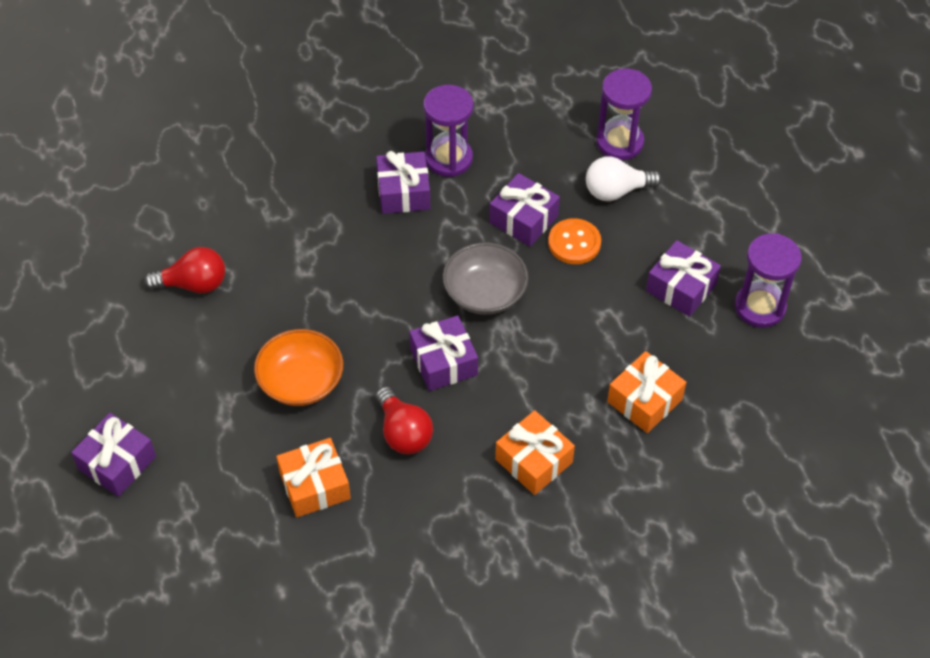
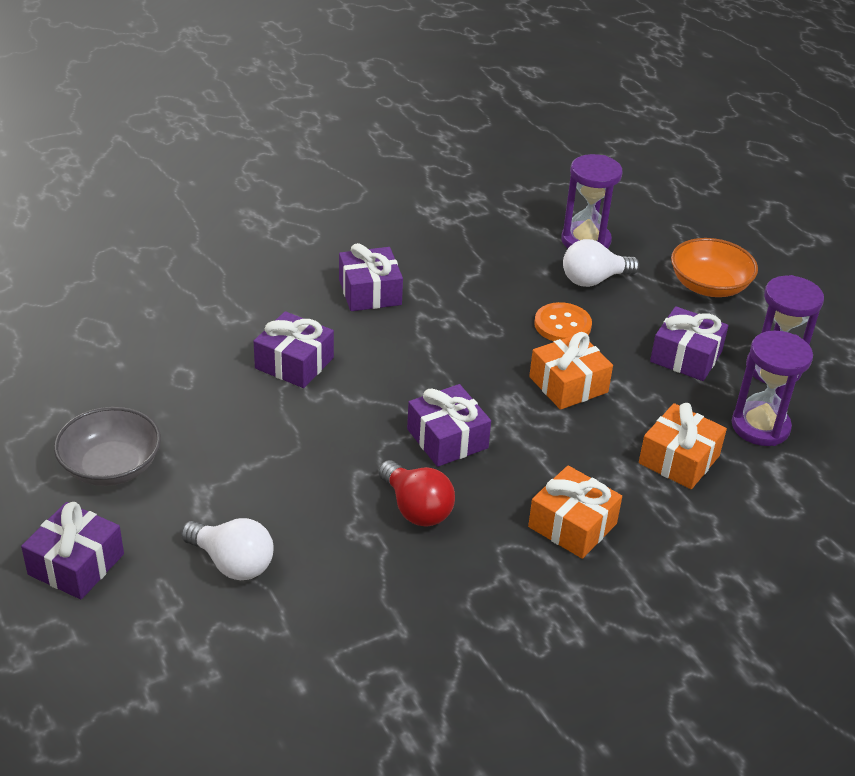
camera: 10 degrees left, 15 degrees down
red light bulb [144,247,225,294] -> none
orange bowl [254,329,343,406] -> orange bowl moved to [671,238,758,297]
orange gift [276,438,351,517] -> orange gift moved to [529,332,613,410]
purple hourglass [423,85,474,177] -> purple hourglass moved to [732,331,813,446]
grey bowl [443,242,528,315] -> grey bowl moved to [54,407,161,486]
purple gift [489,173,560,246] -> purple gift moved to [254,311,334,388]
none -> white light bulb [181,518,273,580]

